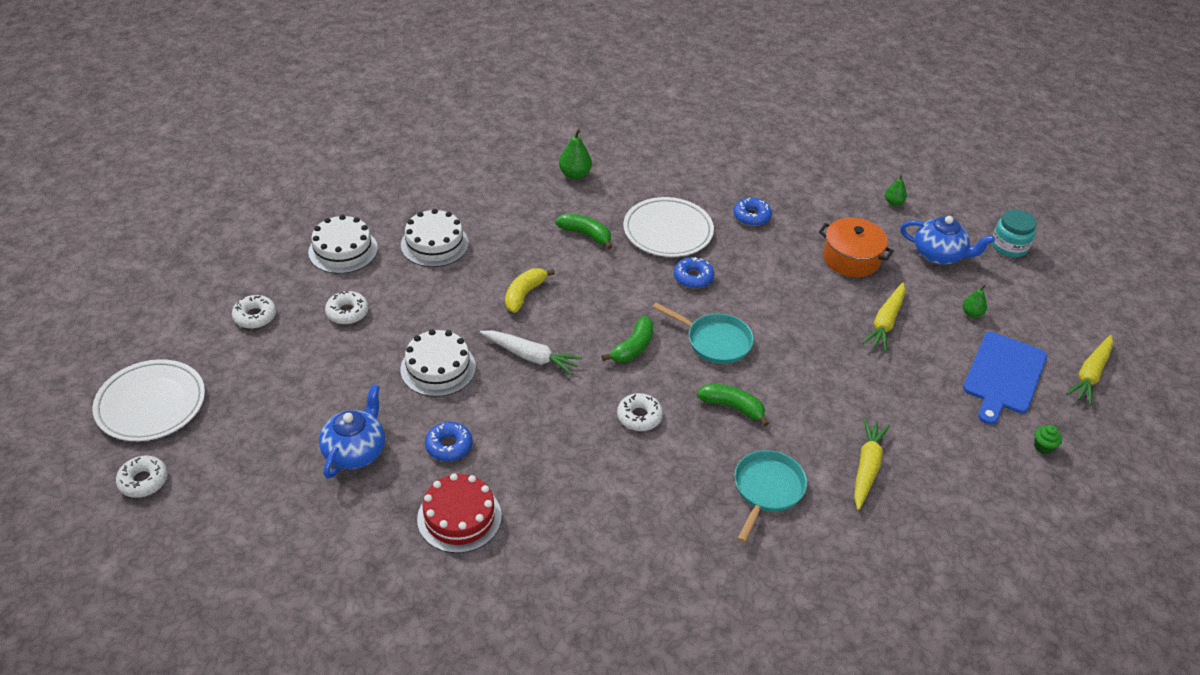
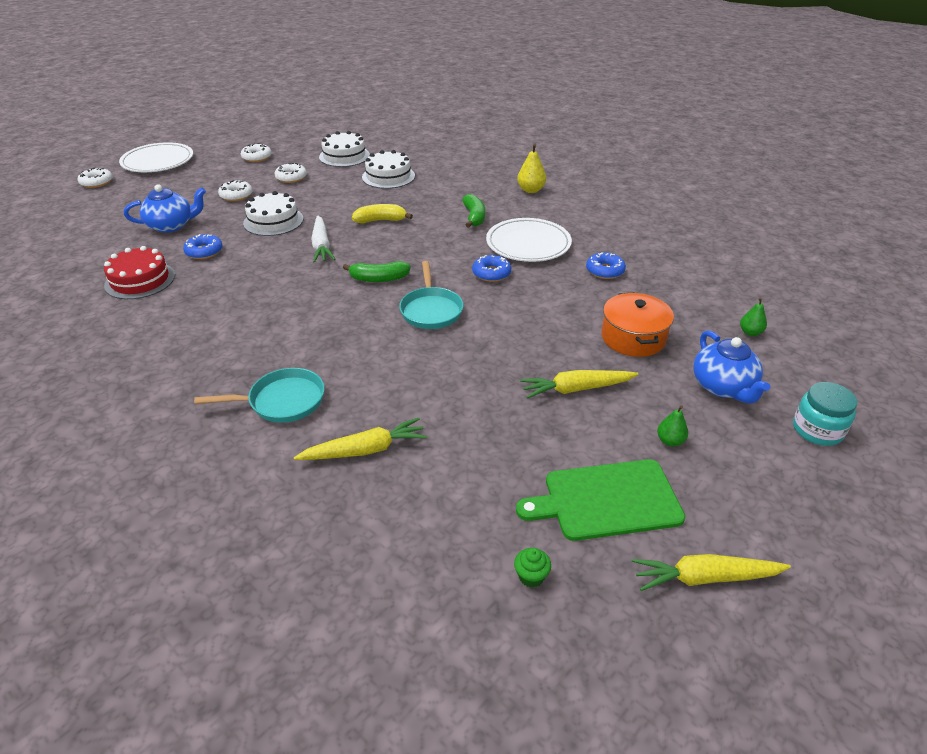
camera: 55 degrees right, 5 degrees down
green pear [559,129,592,179] -> yellow pear [517,143,546,193]
white donut [617,393,663,431] -> white donut moved to [218,180,253,201]
green banana [697,384,769,427] -> none
blue cutting board [963,332,1047,425] -> green cutting board [516,459,685,541]

